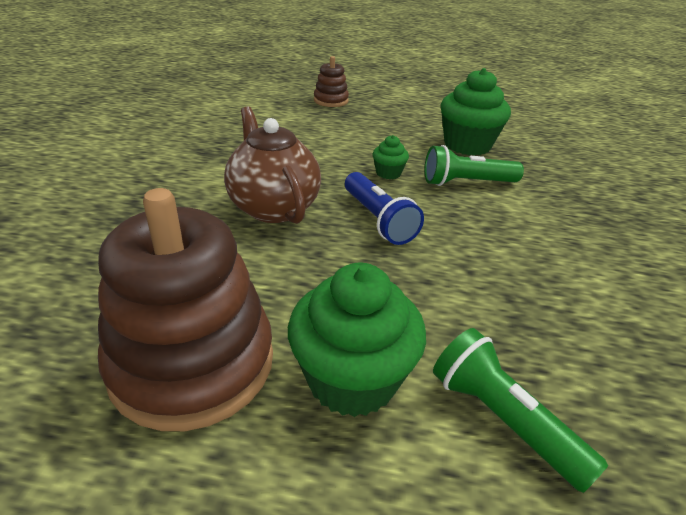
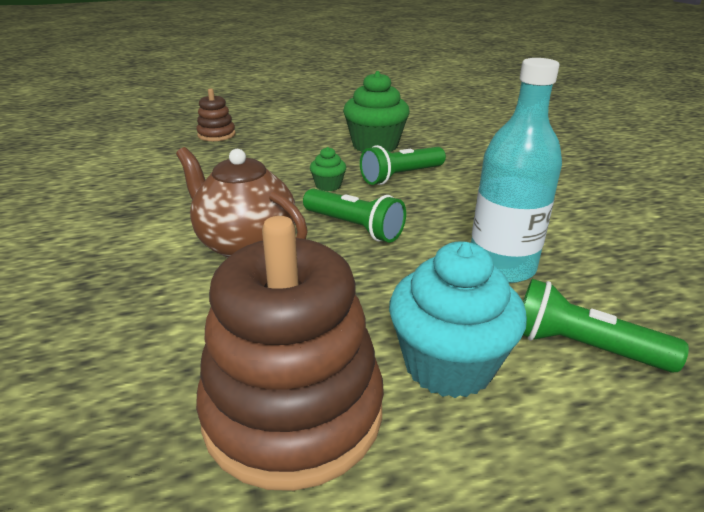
camera: 25 degrees left, 5 degrees down
green cupcake [288,263,426,417] -> turquoise cupcake [389,241,527,398]
blue flashlight [345,172,424,245] -> green flashlight [303,189,406,243]
none -> turquoise bottle [471,58,562,283]

